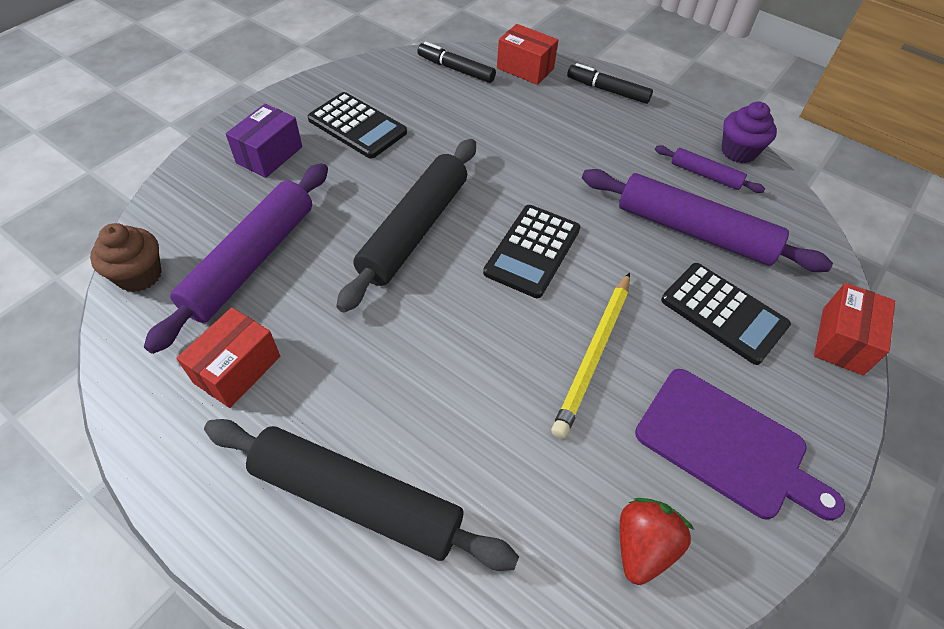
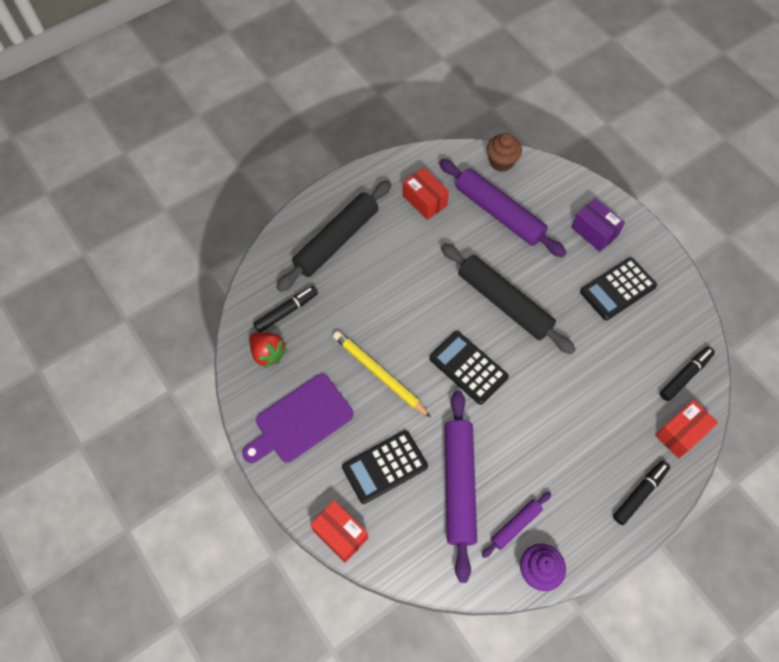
camera: 110 degrees right, 10 degrees up
purple rolling pin [582,169,833,272] -> purple rolling pin turned 45 degrees counterclockwise [445,390,477,583]
none -> black marker [253,286,318,332]

